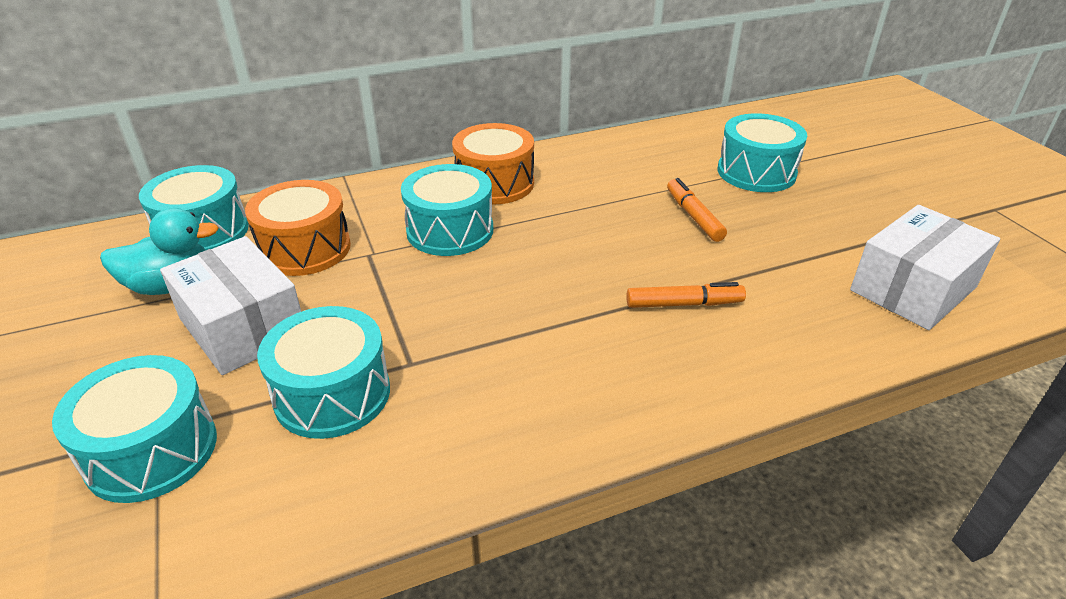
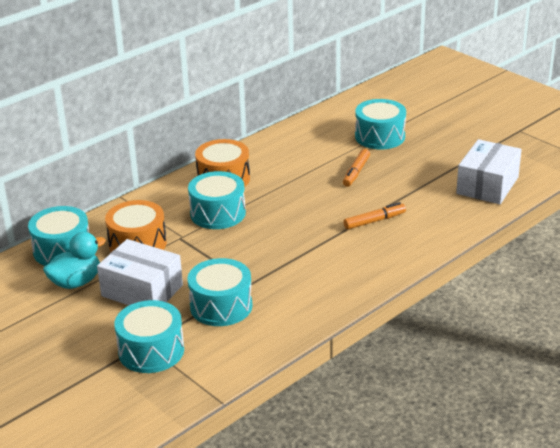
camera: 20 degrees left, 5 degrees down
orange marker [667,178,727,242] -> orange marker turned 120 degrees counterclockwise [343,149,370,187]

